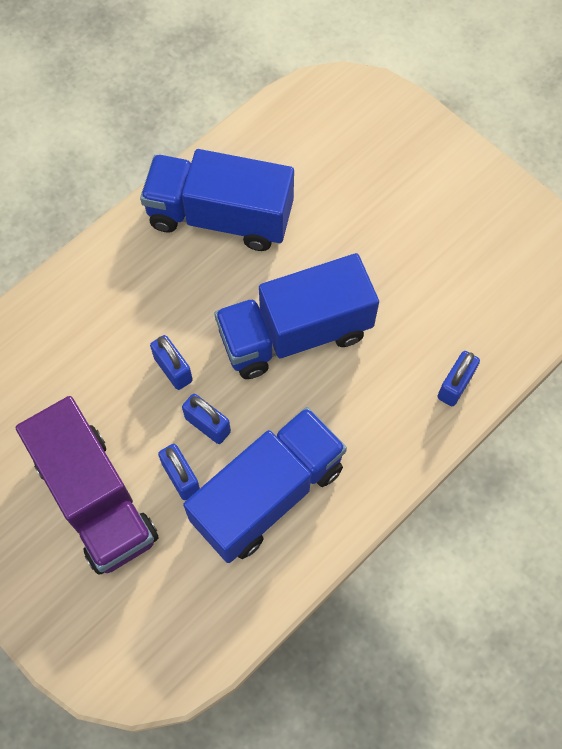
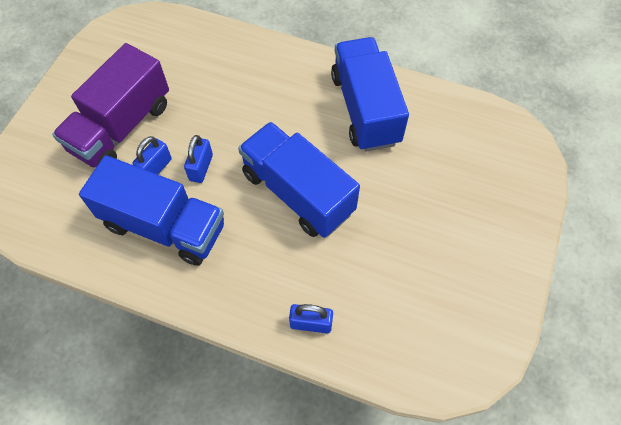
camera: 65 degrees right, 5 degrees down
blue padlock [150,335,193,390] -> none

